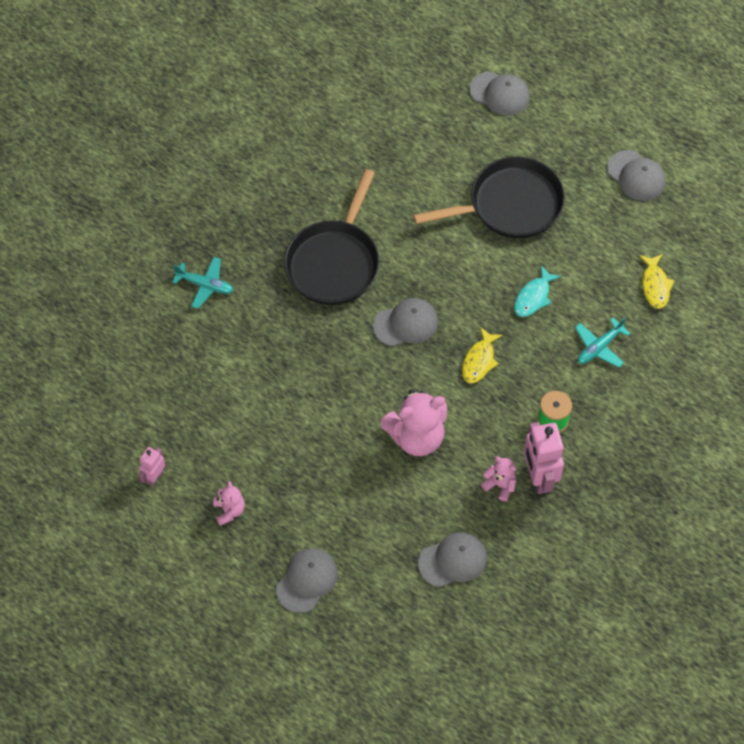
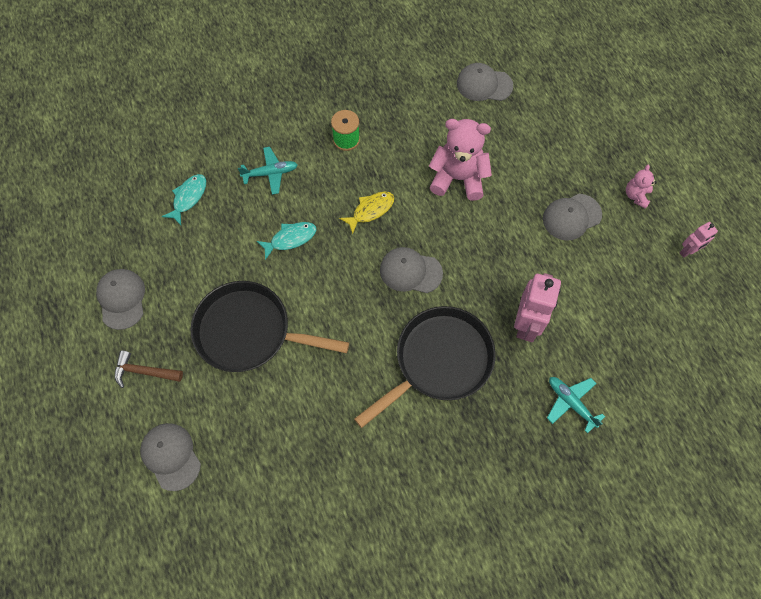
camera: 150 degrees left, 5 degrees up
grey cap [276,548,338,613] -> grey cap moved to [543,194,602,241]
pink teddy bear [481,456,516,501] -> none
pink robot [524,422,564,494] -> pink robot moved to [514,273,561,342]
yellow fish [639,254,674,309] -> turquoise fish [162,174,206,225]
none -> brown hammer [115,350,183,388]

